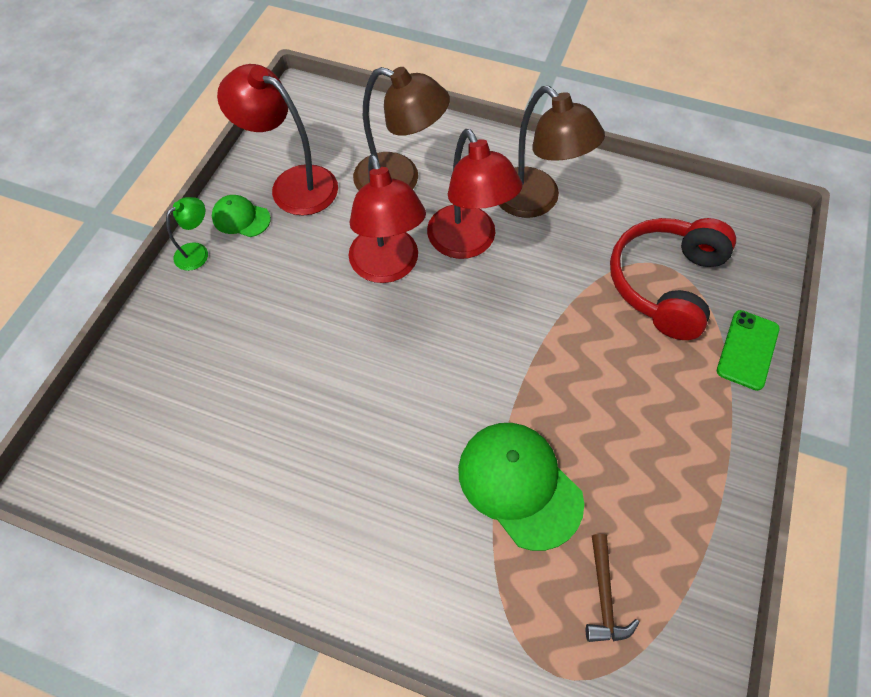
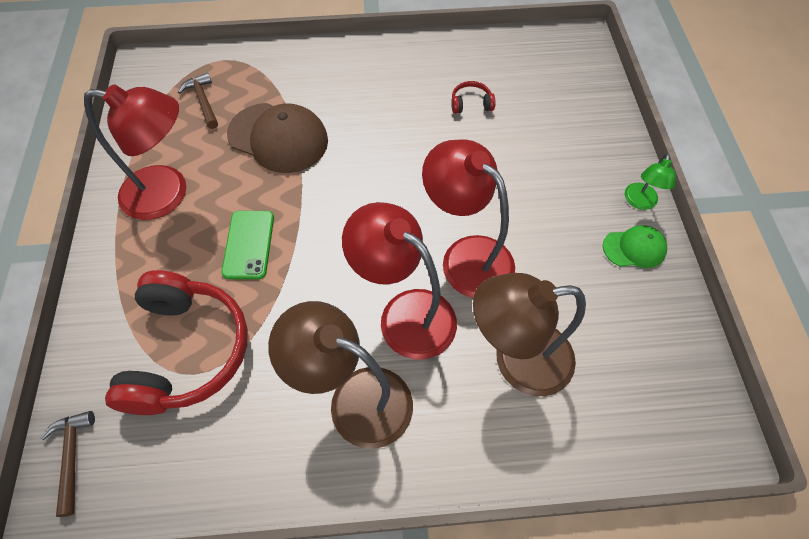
camera: 155 degrees right, 0 degrees up
red lamp [217,64,338,216] -> red lamp moved to [84,84,186,220]
green cap [458,423,584,551] -> brown cap [227,103,328,173]
green phone [717,310,780,391] -> green phone moved to [221,211,274,279]
none -> brown hammer [41,411,95,517]
none -> red headphones [451,81,496,114]

